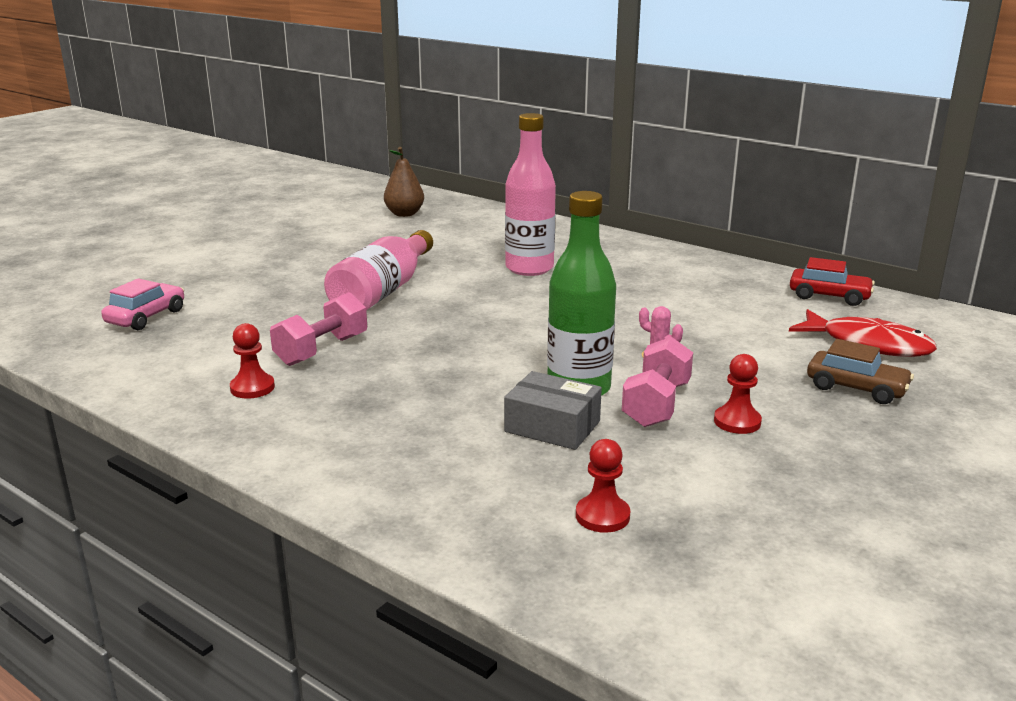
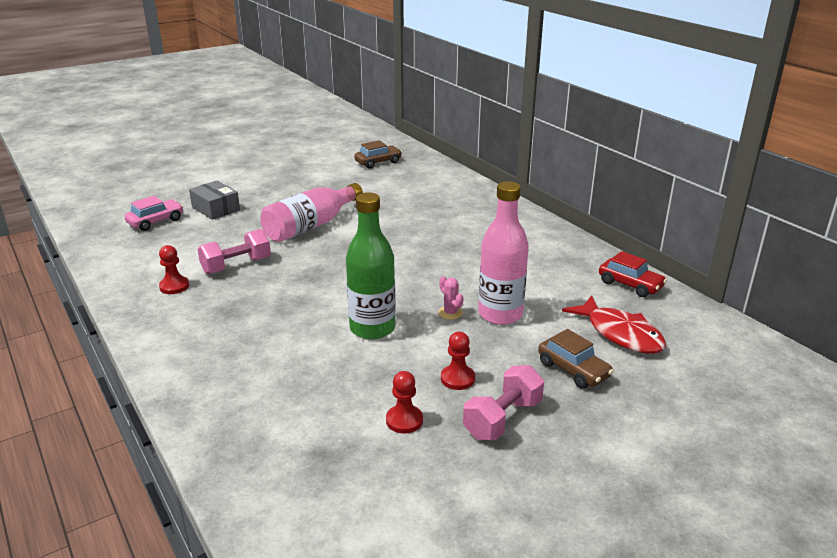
camera: 20 degrees right, 5 degrees up
brown pear [384,147,424,217] -> brown car [354,140,402,169]
grey box [504,371,602,450] -> grey box moved to [189,181,240,220]
pink bottle [505,113,556,276] -> pink bottle moved to [478,181,529,325]
red pawn [576,439,630,533] -> red pawn moved to [386,371,423,434]
pink dumbbell [622,337,693,427] -> pink dumbbell moved to [463,365,544,440]

